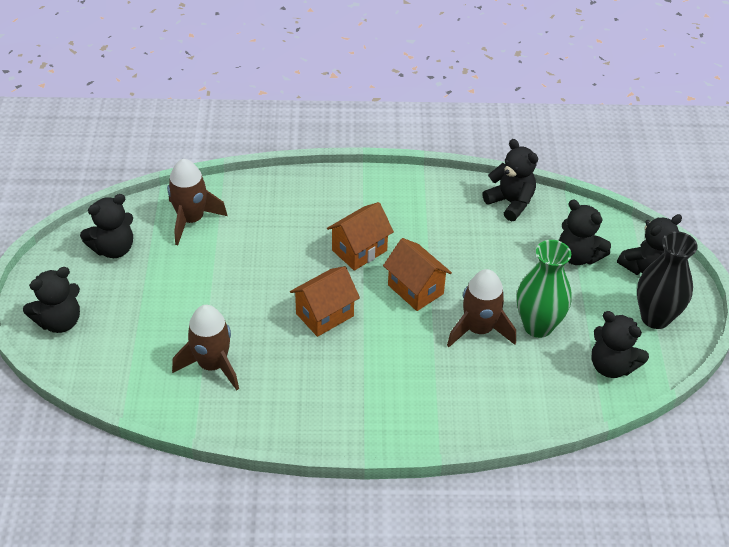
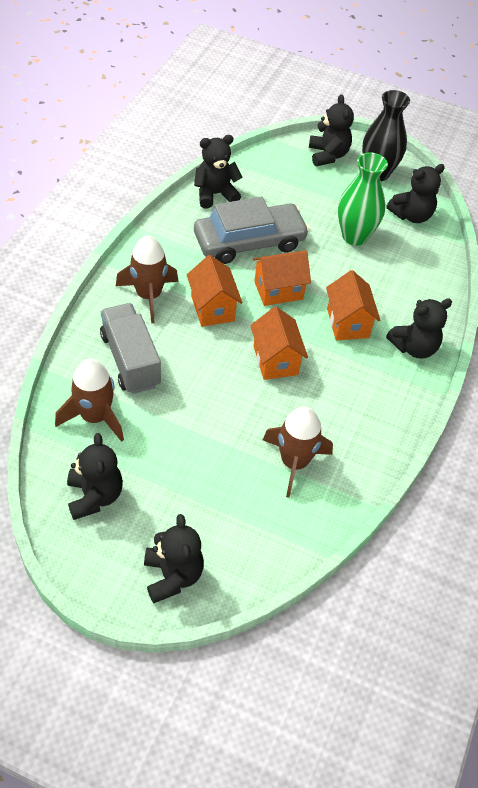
camera: 70 degrees left, 5 degrees up
brown rocket [447,269,516,347] -> brown rocket moved to [116,235,179,323]
black teddy bear [559,200,611,265] -> black teddy bear moved to [386,298,452,358]
none -> grey truck [100,303,161,394]
none -> grey car [194,197,309,264]
none -> orange house [326,270,381,340]

